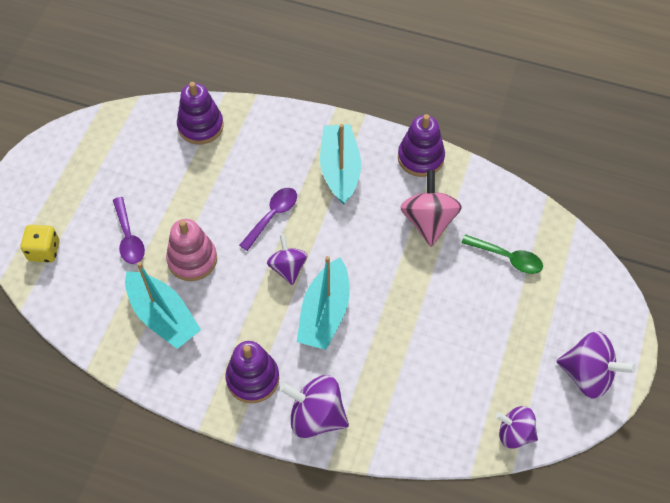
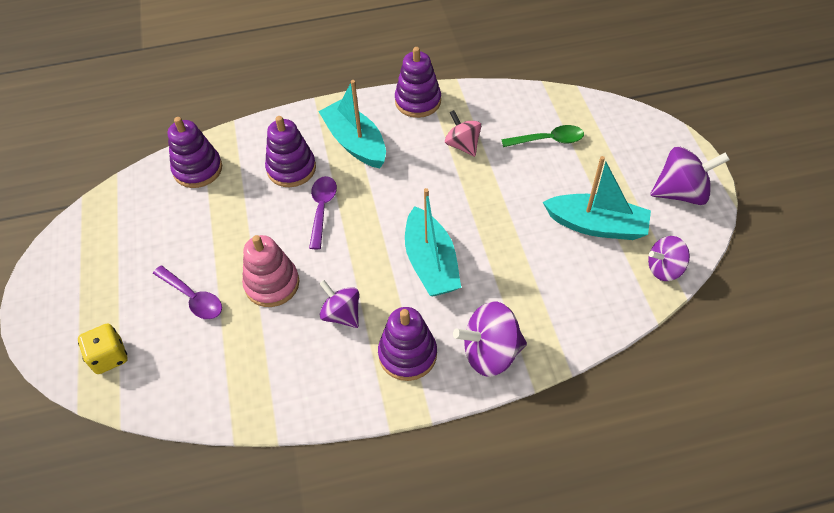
camera: 30 degrees left, 5 degrees down
turquoise boat [125,262,201,349] -> turquoise boat moved to [543,156,651,240]
purple spinning top [267,234,308,285] -> purple spinning top moved to [319,280,359,328]
pink spinning top [400,170,462,247] -> pink spinning top [445,110,481,157], size x0.66
none -> purple stacking toy [265,116,316,187]

